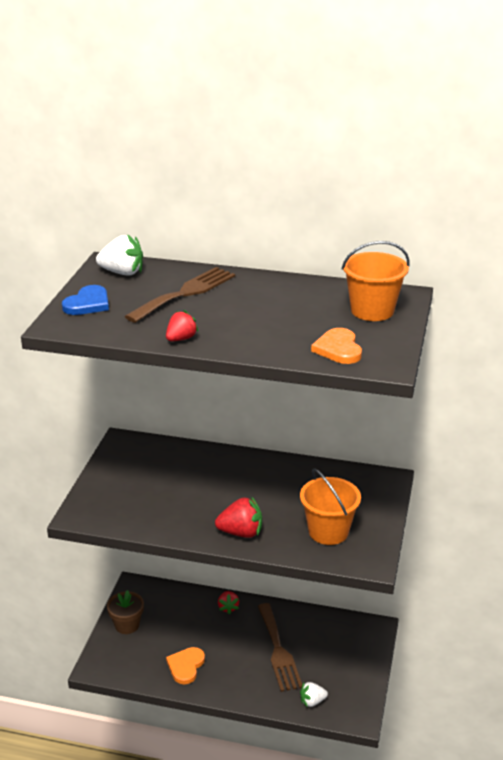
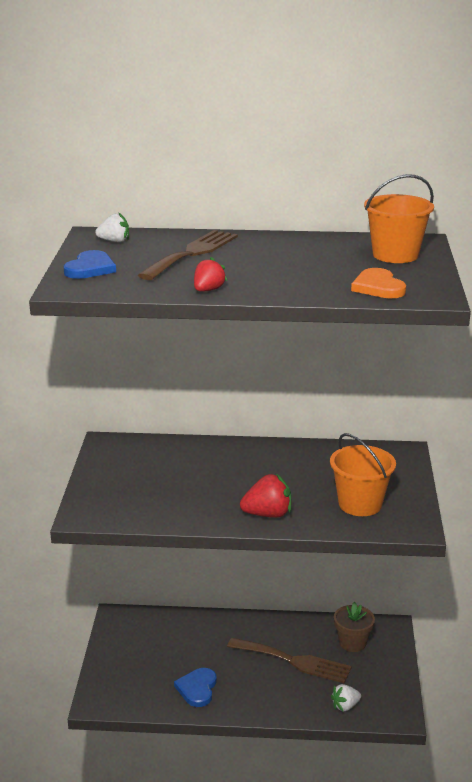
camera: 10 degrees left, 5 degrees down
white strawberry [96,235,143,276] -> white strawberry [95,212,129,242], size x0.65
brown flower pot [107,590,144,634] -> brown flower pot moved to [334,602,375,652]
orange heart [166,647,205,685] -> blue heart [174,668,217,707]
red strawberry [218,591,239,614] -> none
brown fork [258,603,302,692] -> brown fork turned 45 degrees counterclockwise [227,638,352,684]

